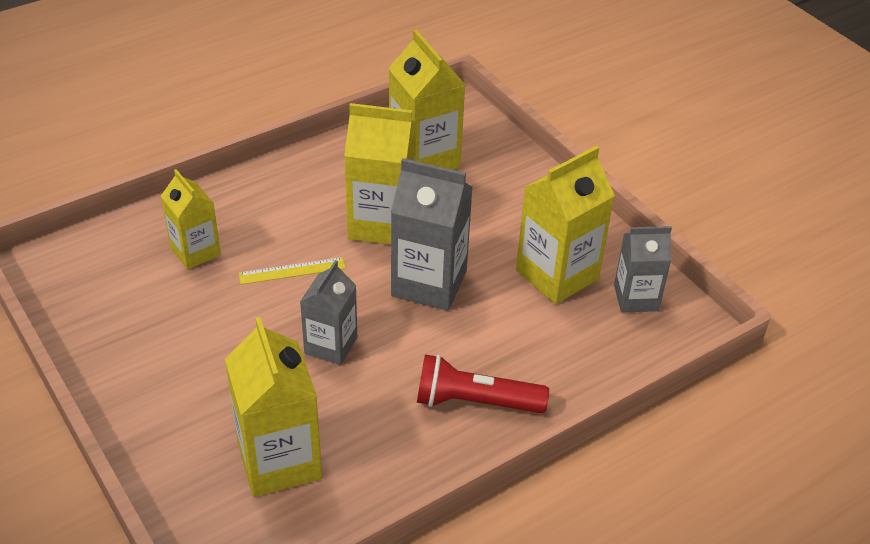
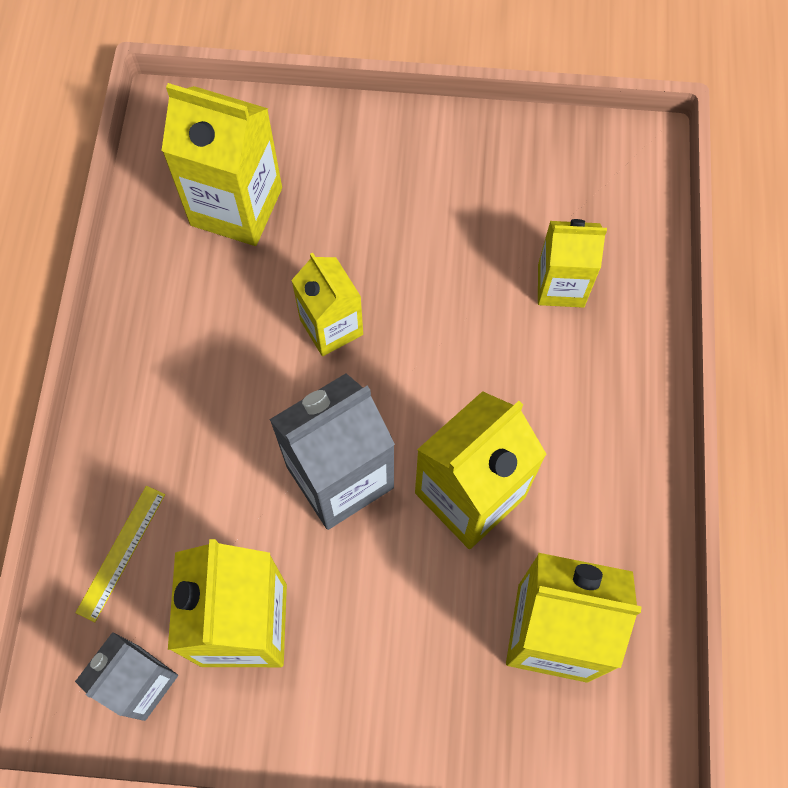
camera: 130 degrees right, 25 degrees up
yellow ruler [239,257,346,285] -> yellow ruler moved to [75,486,165,622]
grey carton [300,260,357,365] -> yellow carton [291,252,363,356]
red flashlight [417,354,549,413] -> none

